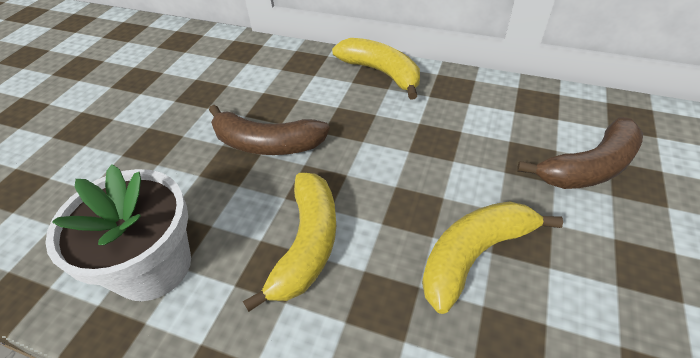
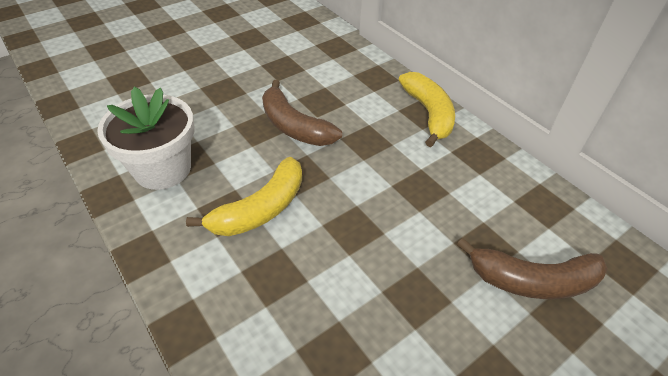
camera: 30 degrees right, 0 degrees up
yellow banana [422,201,563,314] -> none

